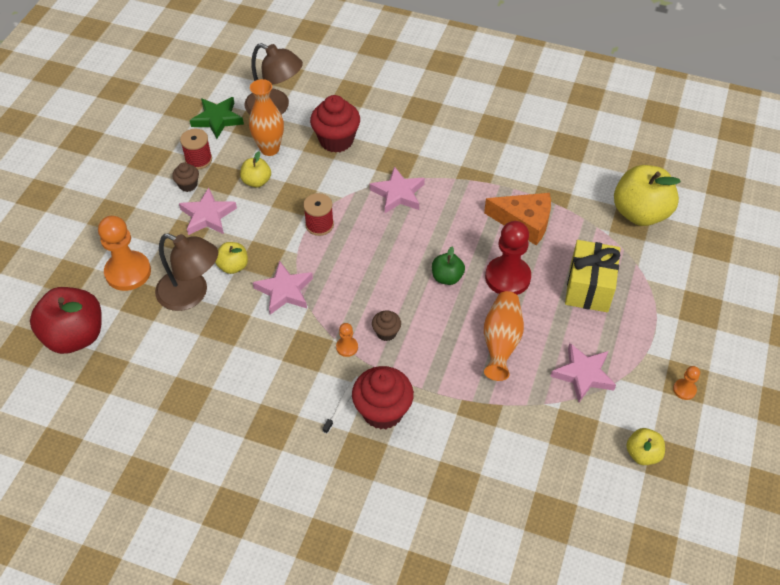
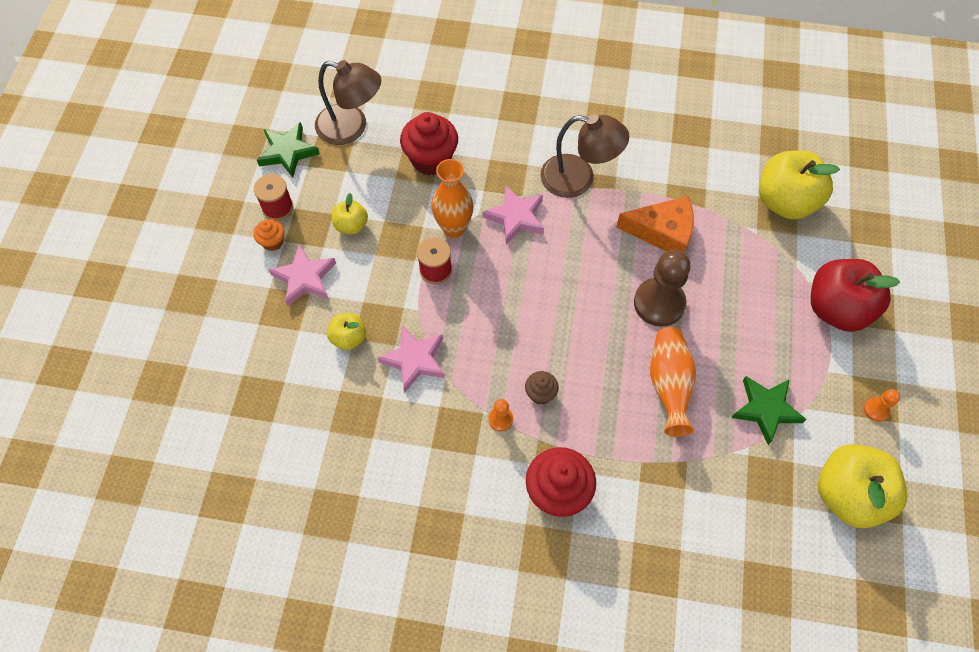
camera: 10 degrees left, 10 degrees up
red apple [30,287,102,354] -> red apple moved to [811,259,900,332]
orange pawn [98,216,151,291] -> none
brown lamp [155,234,218,311] -> brown lamp moved to [541,114,629,198]
brown cupcake [172,162,199,192] -> orange cupcake [253,219,284,251]
orange vase [249,79,284,156] -> orange vase moved to [431,159,474,238]
white toothbrush [322,376,358,434] -> none
green apple [432,247,465,285] -> none
red pawn [485,221,531,295] -> brown pawn [634,250,691,327]
pink star [550,343,616,402] -> green star [731,376,806,445]
yellow gift [565,240,620,312] -> none
yellow apple [626,428,665,465] -> yellow apple [818,444,907,528], size x1.96

